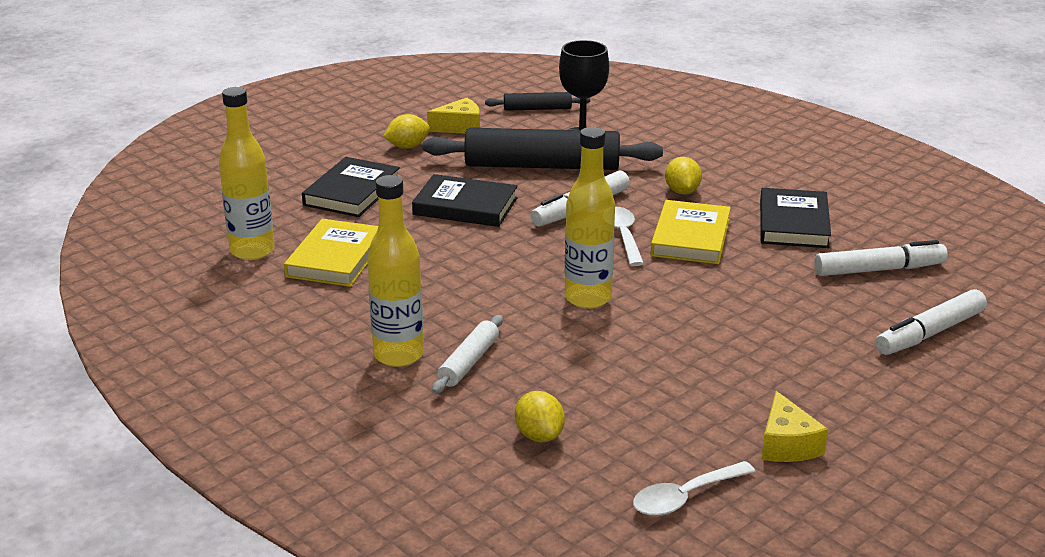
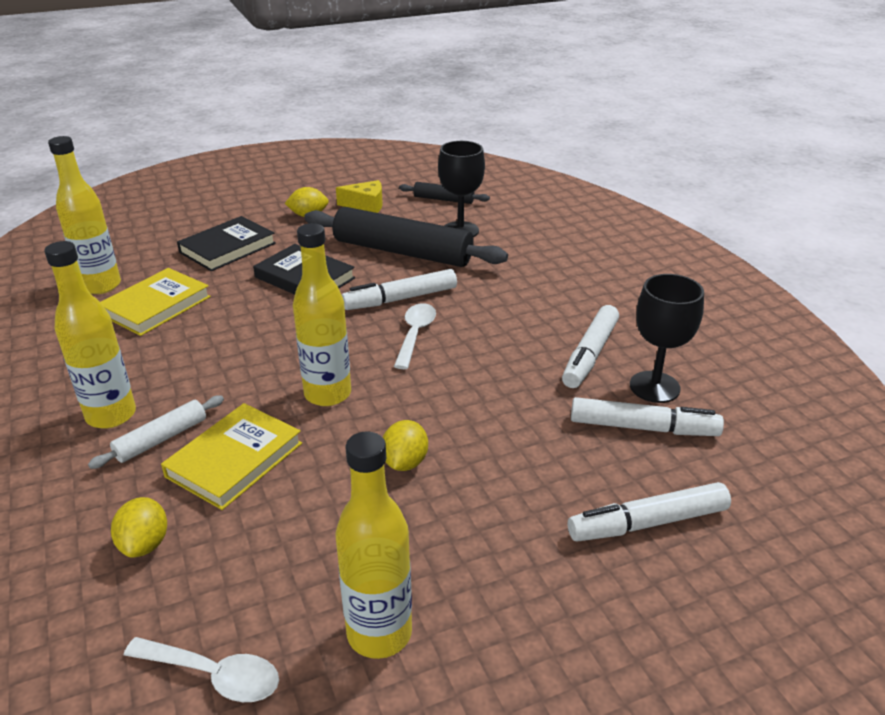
camera: 20 degrees right, 5 degrees up
white spoon [633,461,755,516] -> white spoon turned 150 degrees counterclockwise [124,637,279,702]
yellow book [650,200,731,264] -> yellow book moved to [161,403,302,510]
yellow lemon [665,157,702,194] -> yellow lemon moved to [383,420,428,471]
black book [760,188,831,248] -> white marker [562,305,619,388]
yellow cheese [761,391,828,462] -> yellow bottle [335,431,412,659]
none -> black goblet [630,274,704,403]

